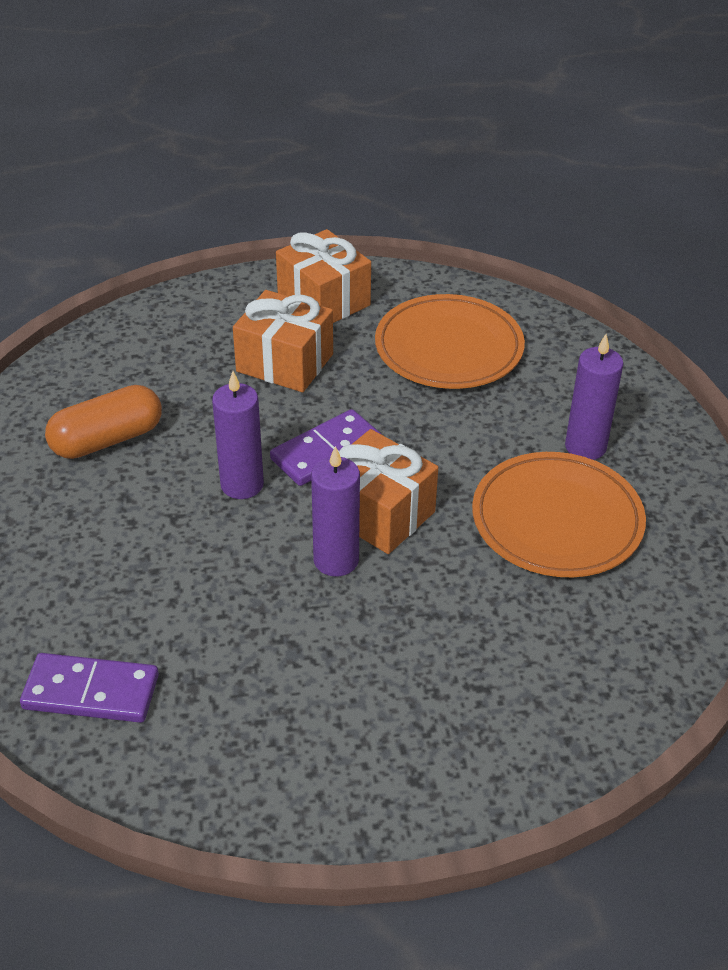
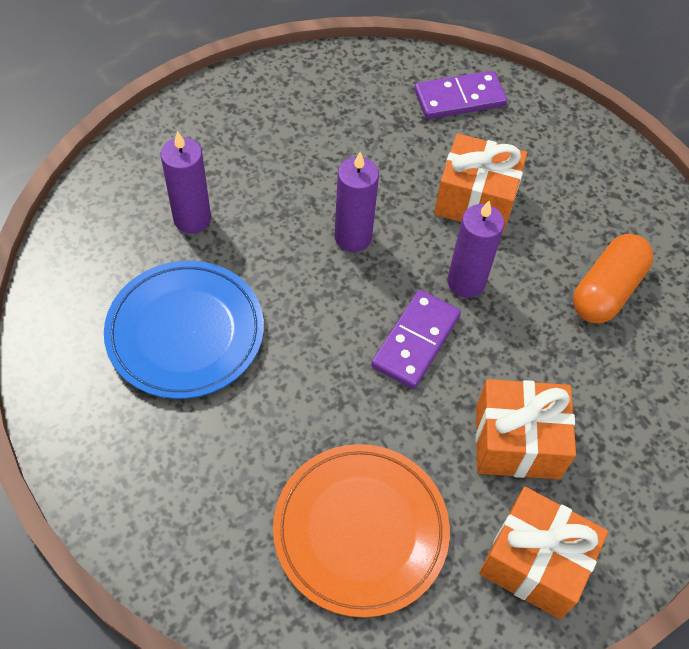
camera: 155 degrees right, 15 degrees up
orange gift [339,429,438,554] -> orange gift moved to [434,133,527,233]
orange plate [472,452,646,577] -> blue plate [104,261,264,399]
purple candle [565,334,624,460] -> purple candle moved to [161,131,211,233]

